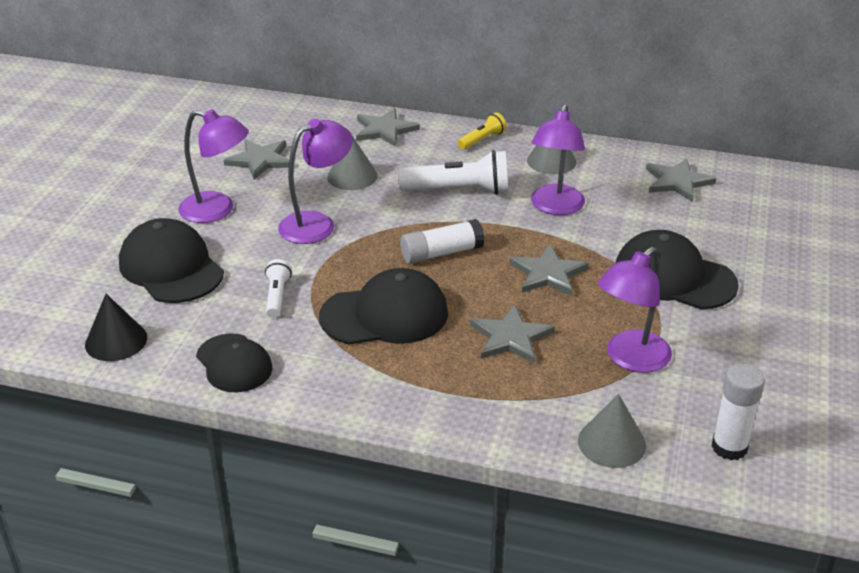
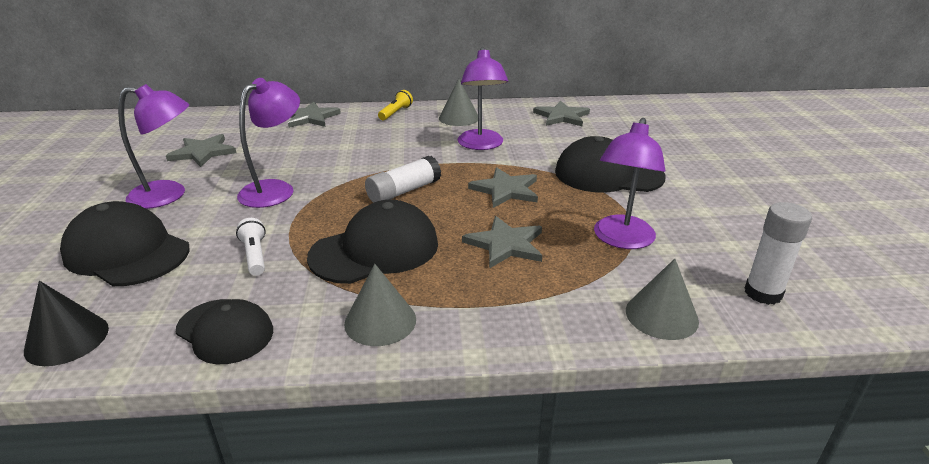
camera: 20 degrees left, 5 degrees down
grey cone [327,136,378,190] -> grey cone moved to [344,264,416,346]
white flashlight [398,150,508,195] -> none

